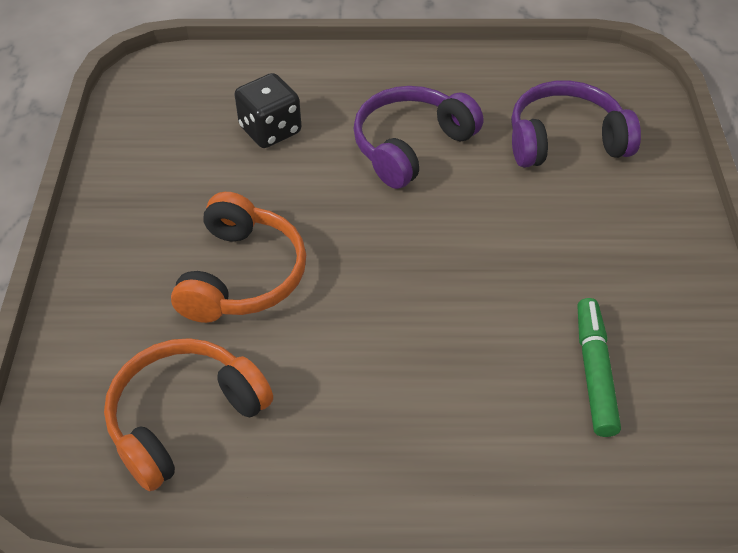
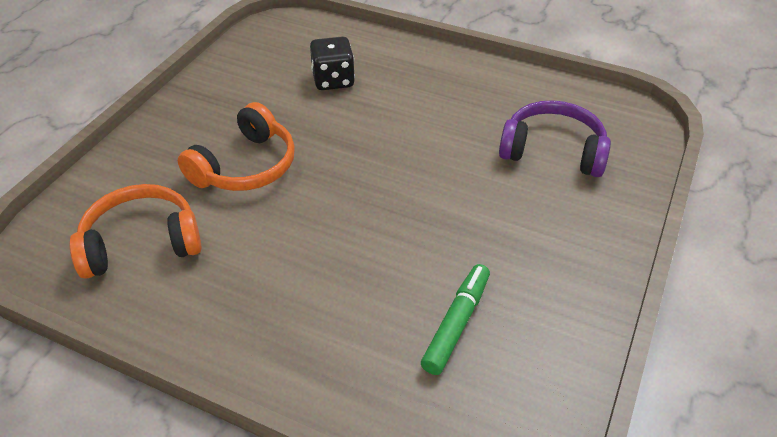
camera: 25 degrees right, 5 degrees down
purple headphones [353,86,483,189] -> none

